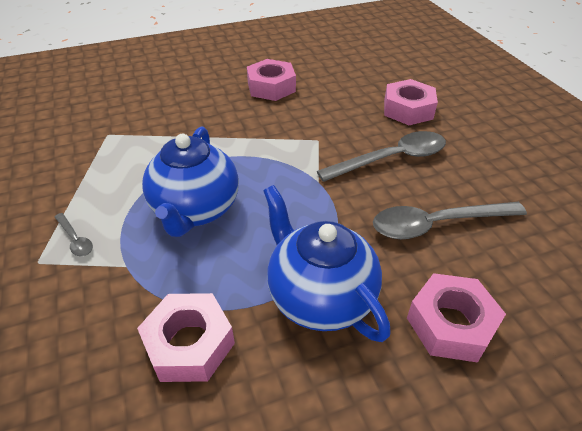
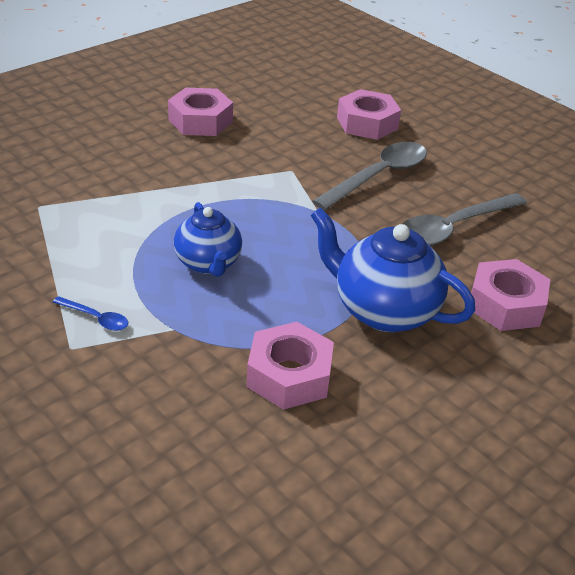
camera: 25 degrees left, 5 degrees down
grey spoon [55,213,93,256] -> blue spoon [53,296,128,331]
blue teapot [142,127,239,237] -> blue teapot [174,202,242,277], size x0.65

